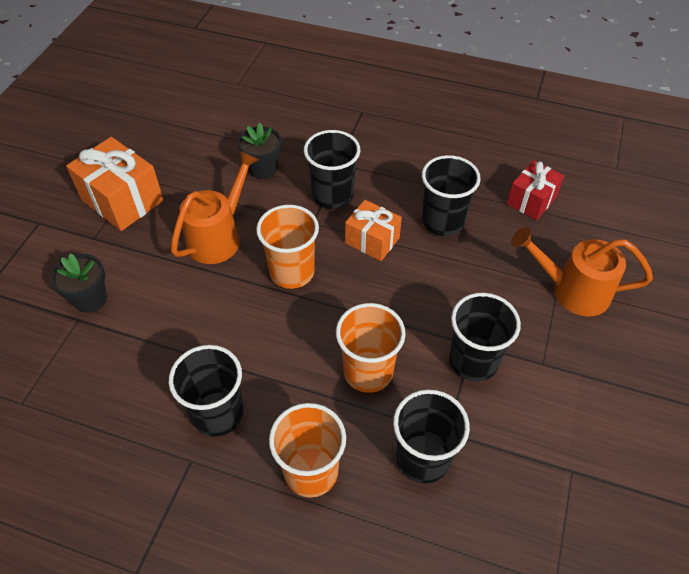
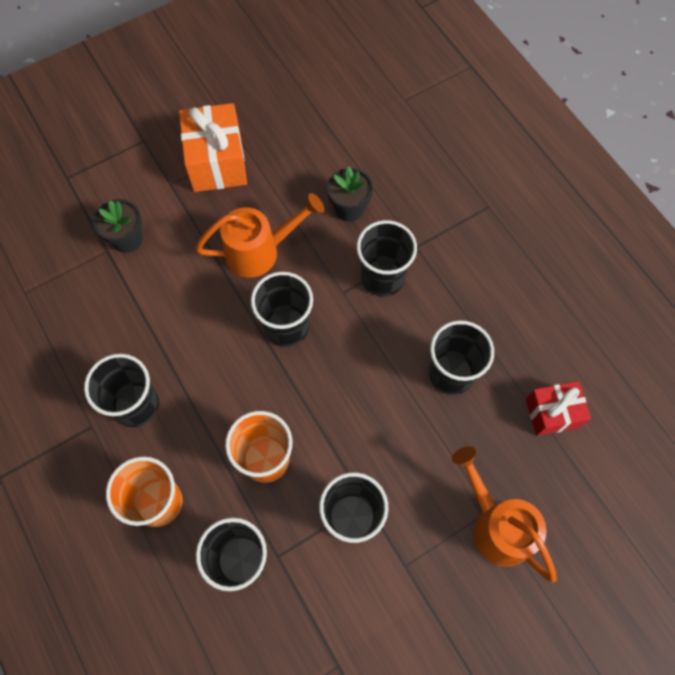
camera: 40 degrees right, 15 degrees up
orange cup [256,205,319,289] -> black cup [251,272,313,347]
orange gift [345,200,402,261] -> none

